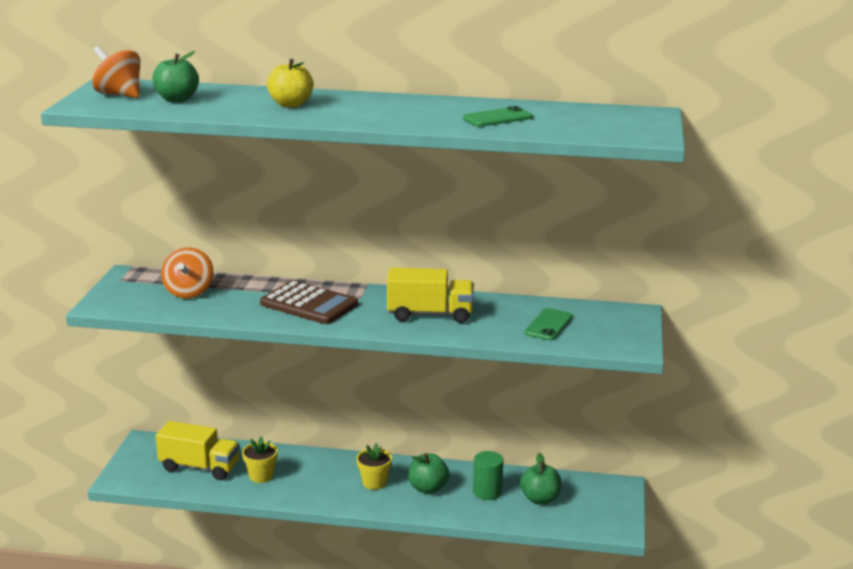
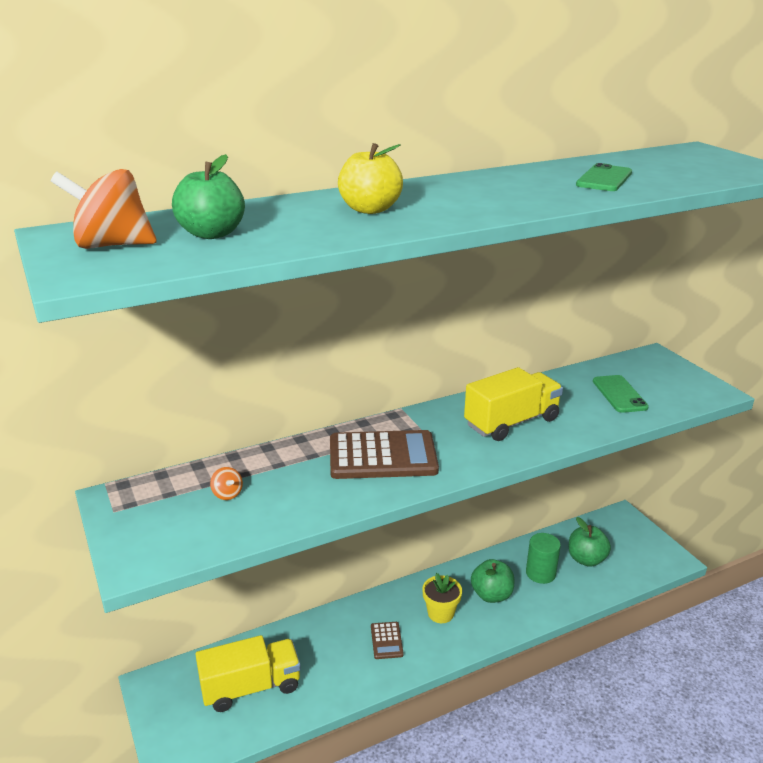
camera: 35 degrees left, 5 degrees up
orange spinning top [161,247,213,299] -> orange spinning top [210,467,243,500], size x0.47
yellow flower pot [242,436,278,483] -> none
none -> brown calculator [371,622,404,659]

